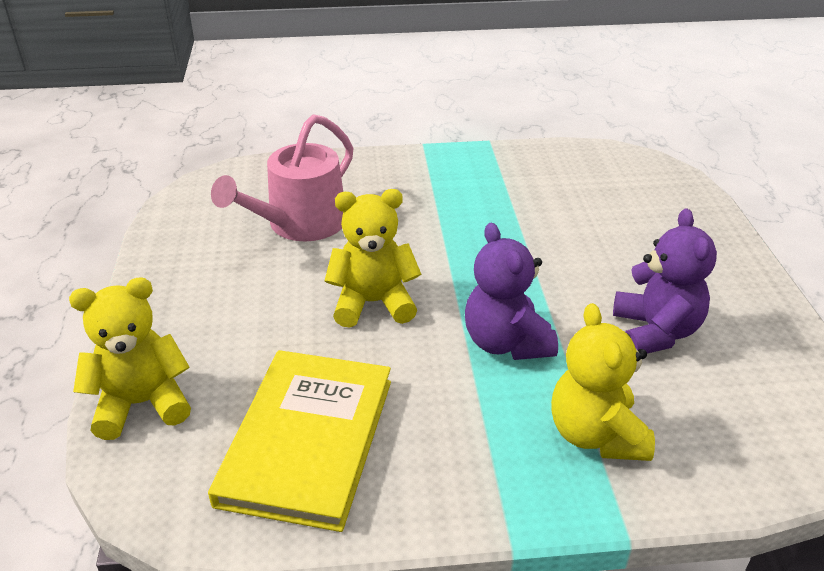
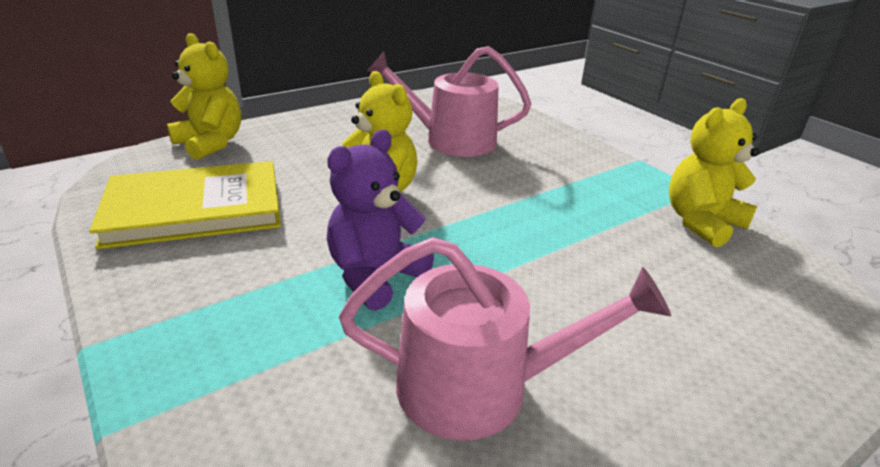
camera: 60 degrees right, 5 degrees down
yellow teddy bear [551,303,655,461] -> yellow teddy bear moved to [669,98,759,247]
purple teddy bear [613,208,717,353] -> pink watering can [339,237,671,441]

